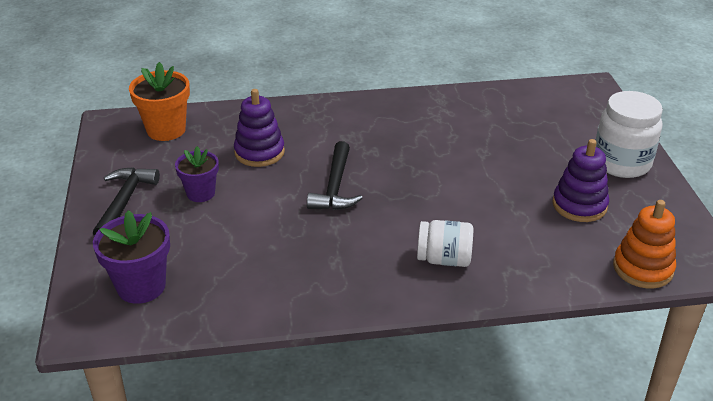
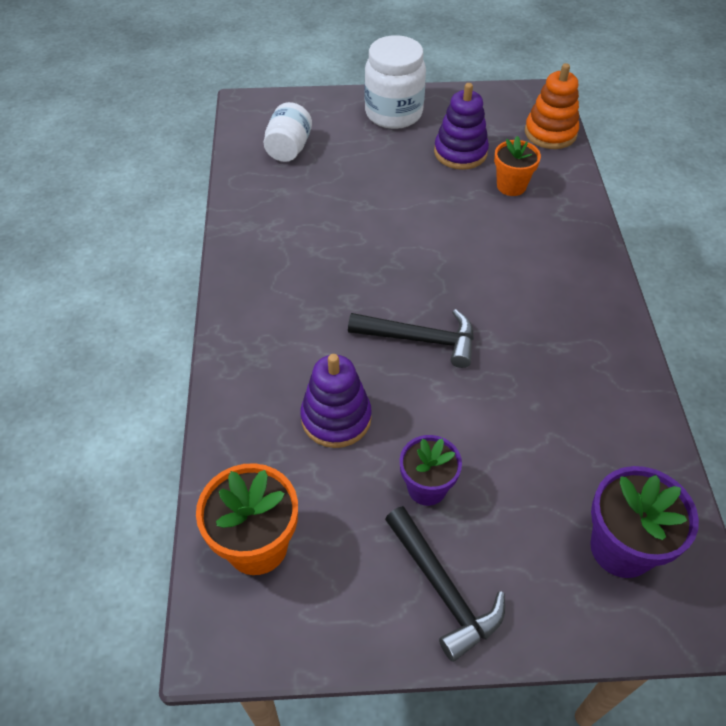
camera: 85 degrees left, 15 degrees up
black hammer [93,167,160,236] -> black hammer turned 135 degrees counterclockwise [385,506,505,662]
white jar [417,220,473,267] -> white jar moved to [263,102,312,162]
none -> orange flower pot [494,136,541,196]

